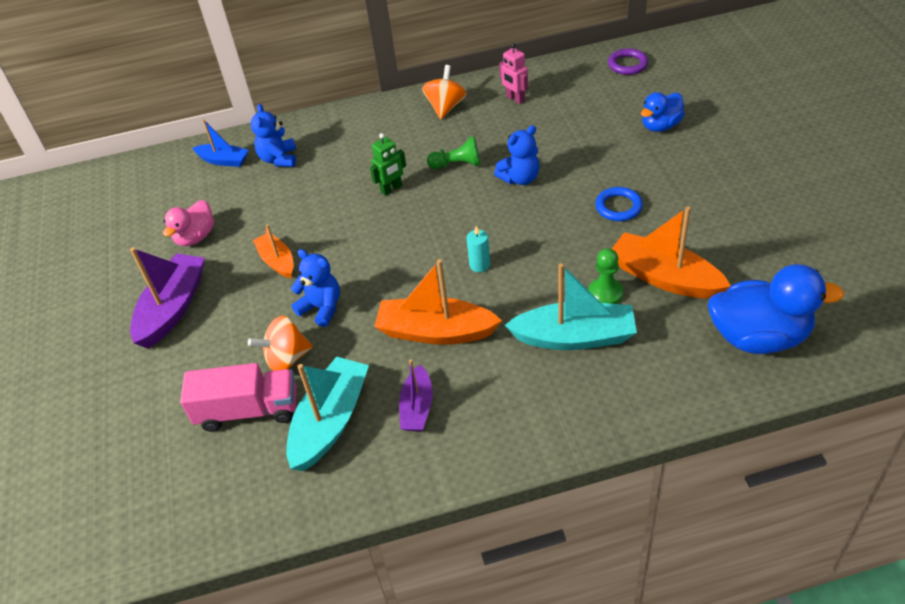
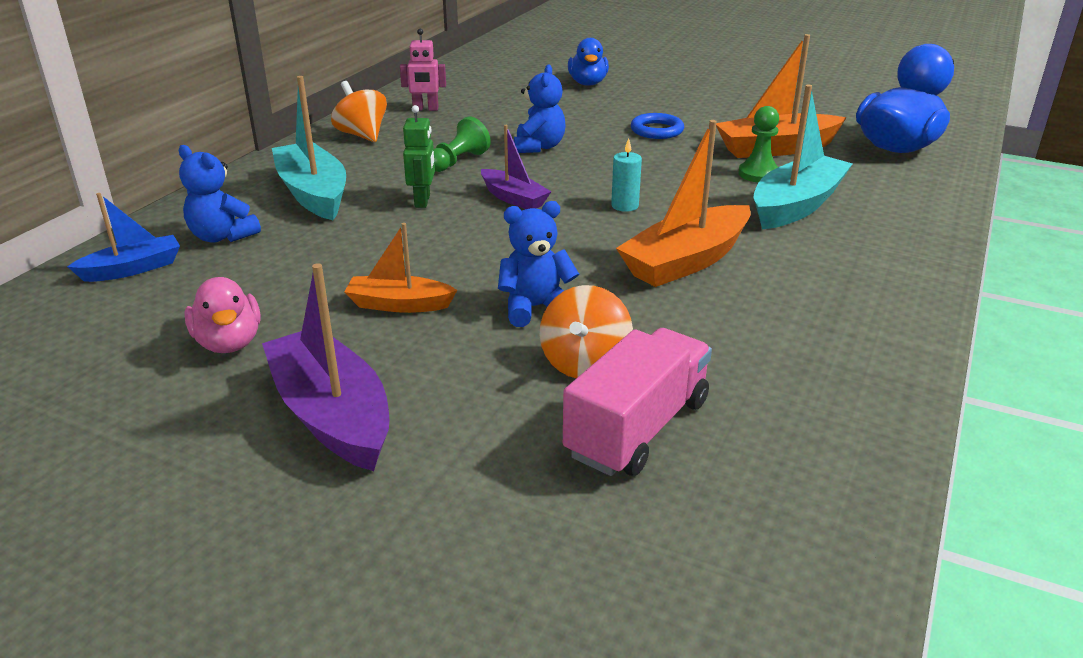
camera: 55 degrees left, 15 degrees down
turquoise boat [286,356,369,471] -> turquoise boat moved to [272,76,346,220]
purple boat [399,360,433,431] -> purple boat moved to [481,125,552,209]
purple ring [608,48,648,75] -> none

